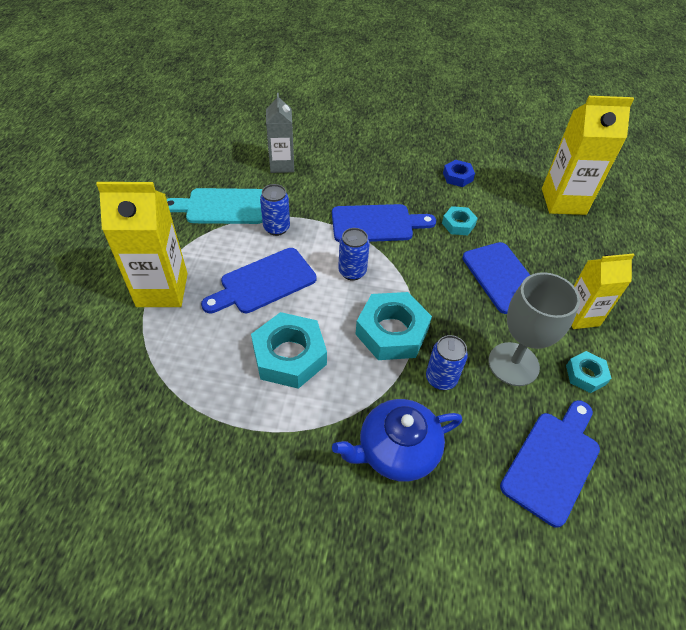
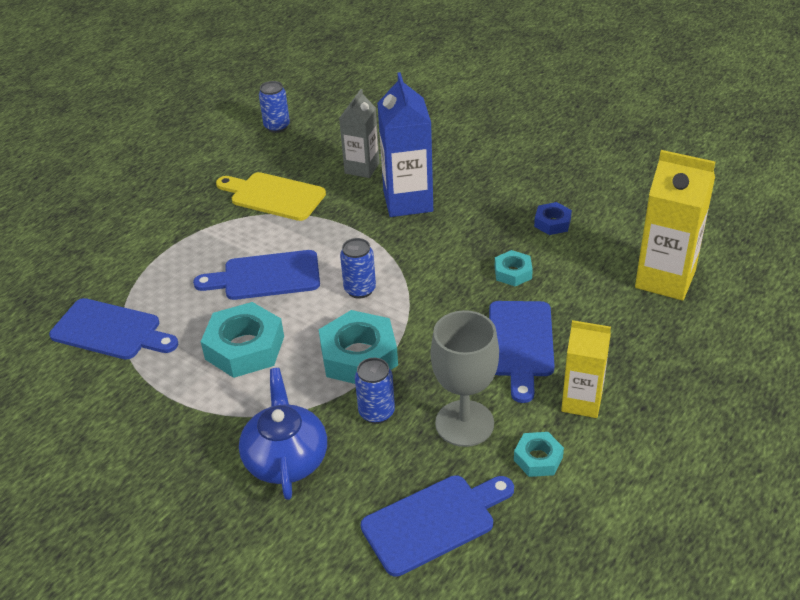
camera: 30 degrees right, 10 degrees down
yellow carton [96,182,188,307] -> none
turquoise cutting board [167,188,263,224] -> yellow cutting board [216,172,326,221]
blue can [260,184,290,236] -> blue can moved to [259,81,290,133]
blue cutting board [332,204,436,242] -> blue cutting board moved to [49,298,178,360]
blue teapot [332,399,462,482] -> blue teapot turned 75 degrees clockwise [239,368,327,500]
none -> blue carton [377,72,433,217]

